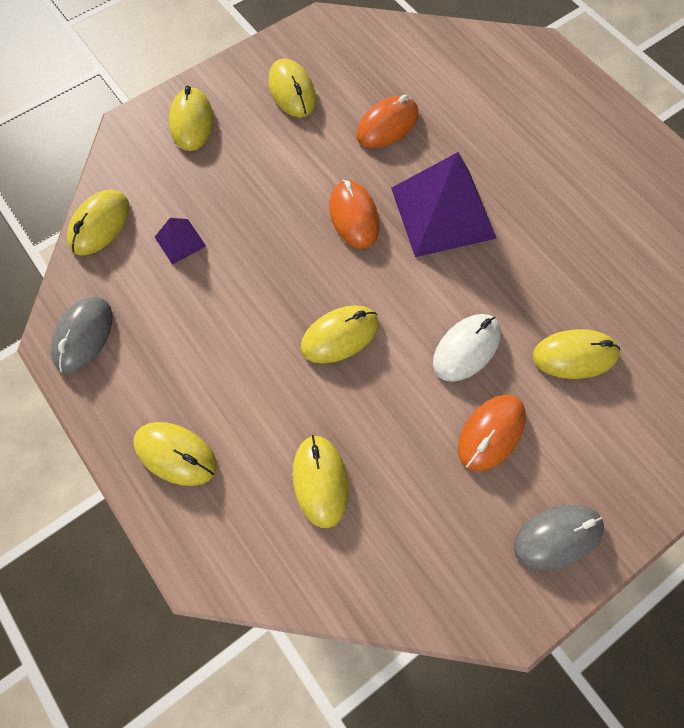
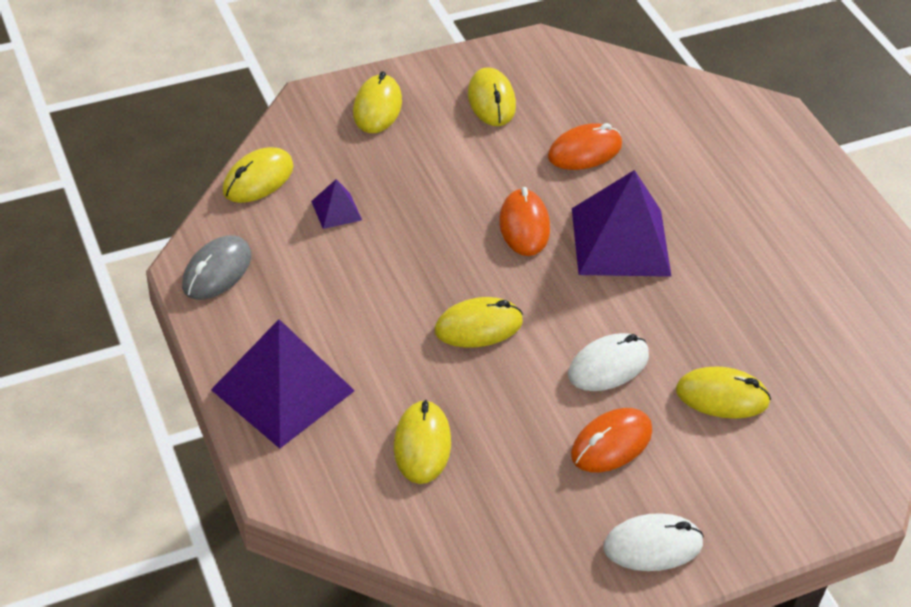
camera: 10 degrees right, 20 degrees down
yellow mouse [134,422,217,486] -> purple pyramid [211,319,355,449]
grey mouse [514,505,604,570] -> white mouse [604,513,704,571]

